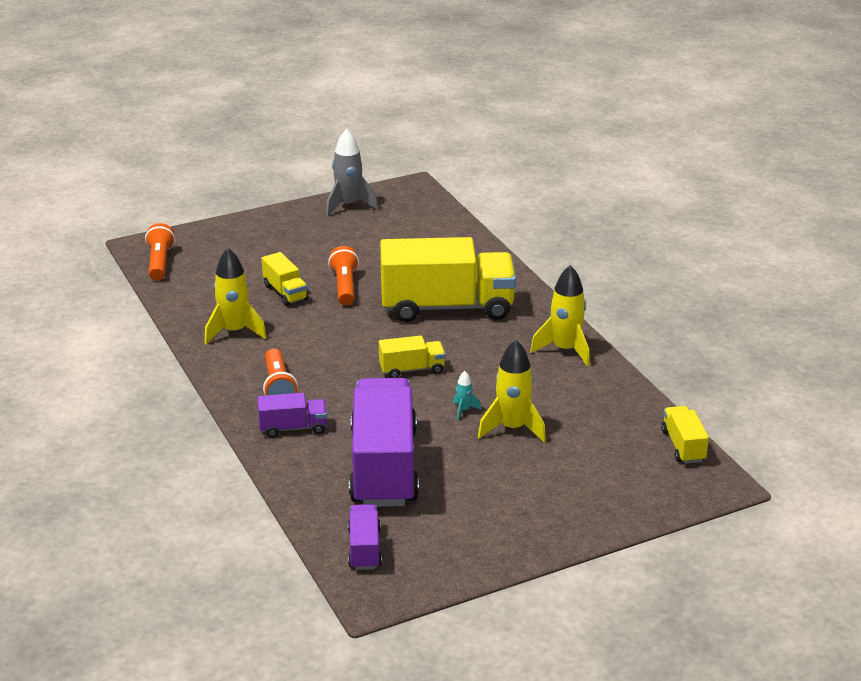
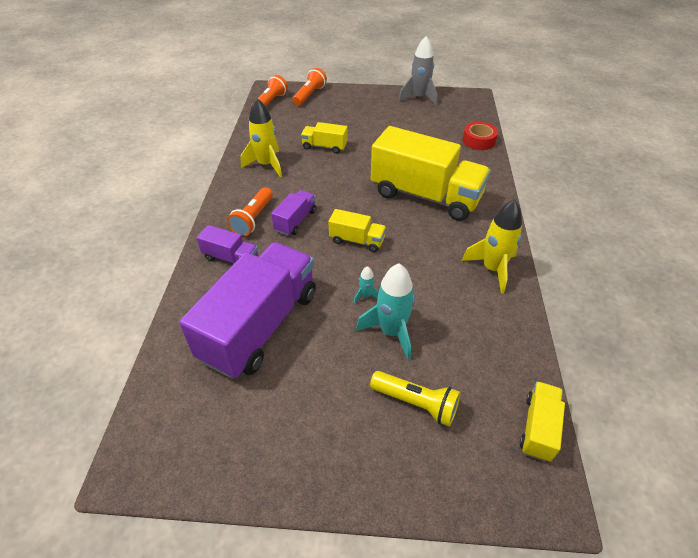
camera: 30 degrees right, 15 degrees up
yellow truck [262,252,308,306] -> yellow truck turned 105 degrees clockwise [301,122,347,154]
orange flashlight [328,246,359,305] -> orange flashlight moved to [293,68,327,106]
purple truck [348,504,382,570] -> purple truck moved to [271,190,316,236]
yellow rocket [478,340,546,442] -> turquoise rocket [356,264,415,360]
none -> yellow flashlight [370,371,461,427]
none -> red tape [463,122,498,150]

